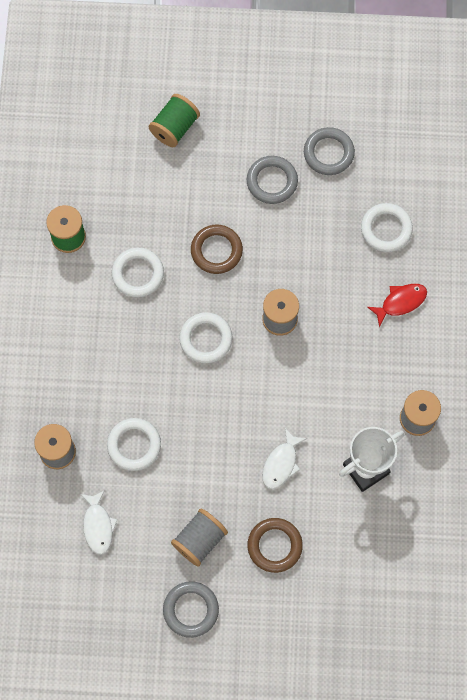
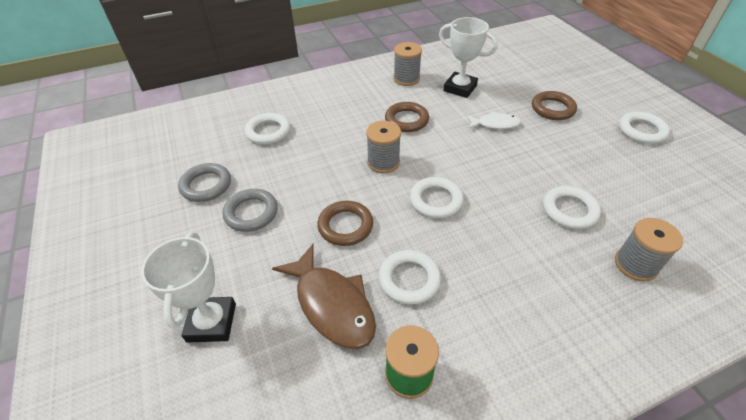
camera: 115 degrees left, 25 degrees down
white fish [81,490,117,554] -> none
green spool [149,94,200,147] -> white trophy [141,232,236,342]
grey ring [163,581,219,638] -> white ring [619,112,670,144]
grey spool [171,508,228,567] -> none
red fish [367,284,427,327] -> none
none -> brown fish [272,244,376,349]
none -> brown ring [385,102,429,132]

